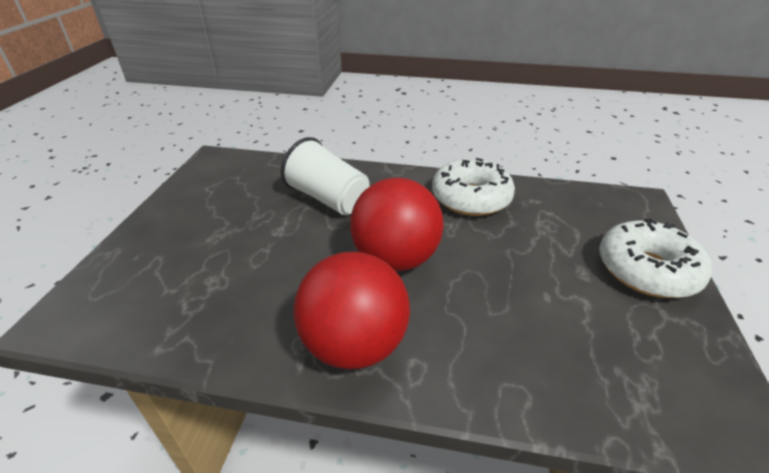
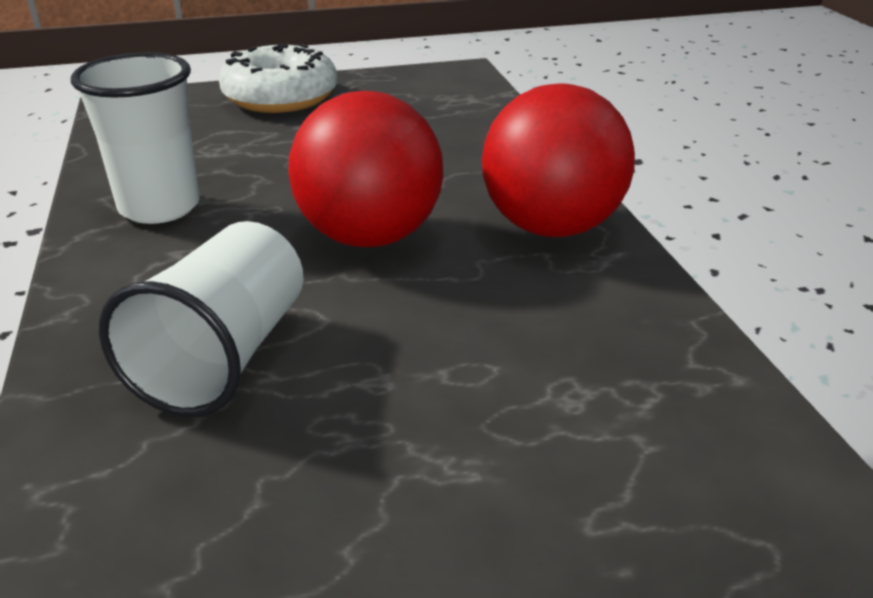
camera: 115 degrees left, 5 degrees down
white donut [432,158,515,216] -> white cup [71,52,200,224]

